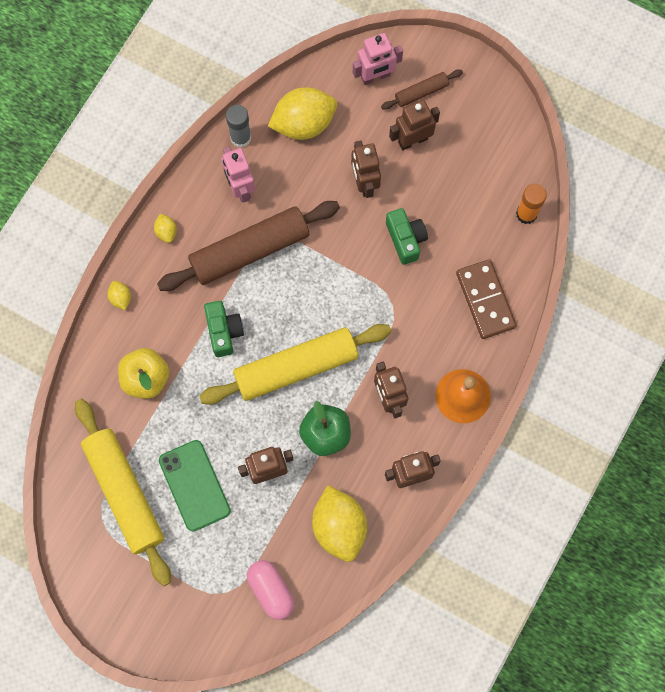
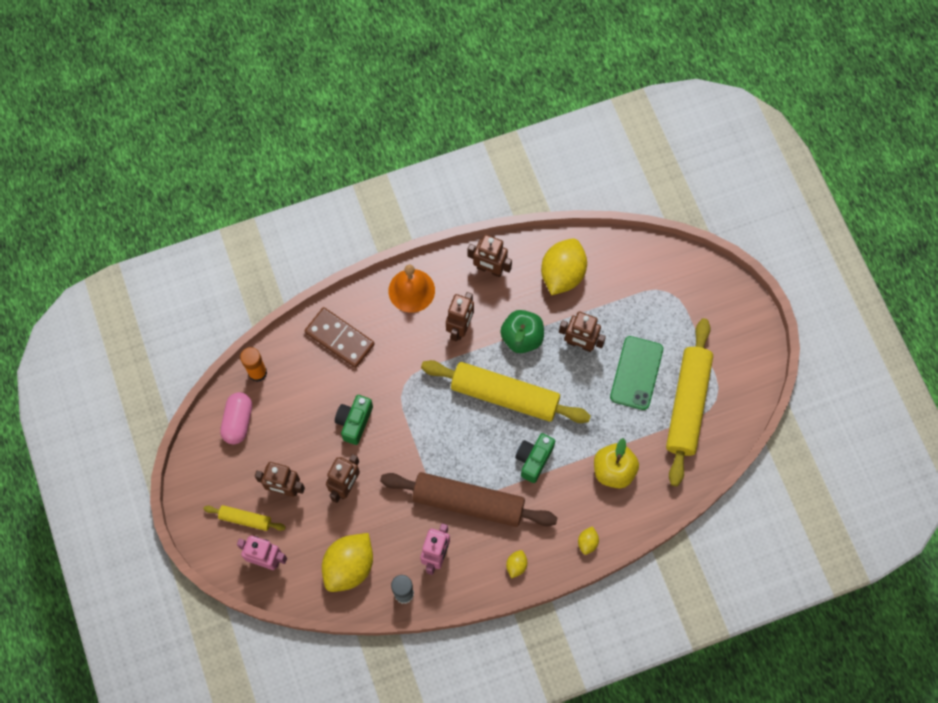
camera: 140 degrees left, 5 degrees down
pink capsule [247,560,294,620] -> pink capsule moved to [220,392,252,444]
yellow lemon [268,87,337,140] -> yellow lemon turned 75 degrees counterclockwise [322,533,373,592]
brown rolling pin [381,70,463,109] -> yellow rolling pin [203,505,286,531]
brown domino [456,259,517,339] -> brown domino turned 75 degrees counterclockwise [305,307,374,368]

